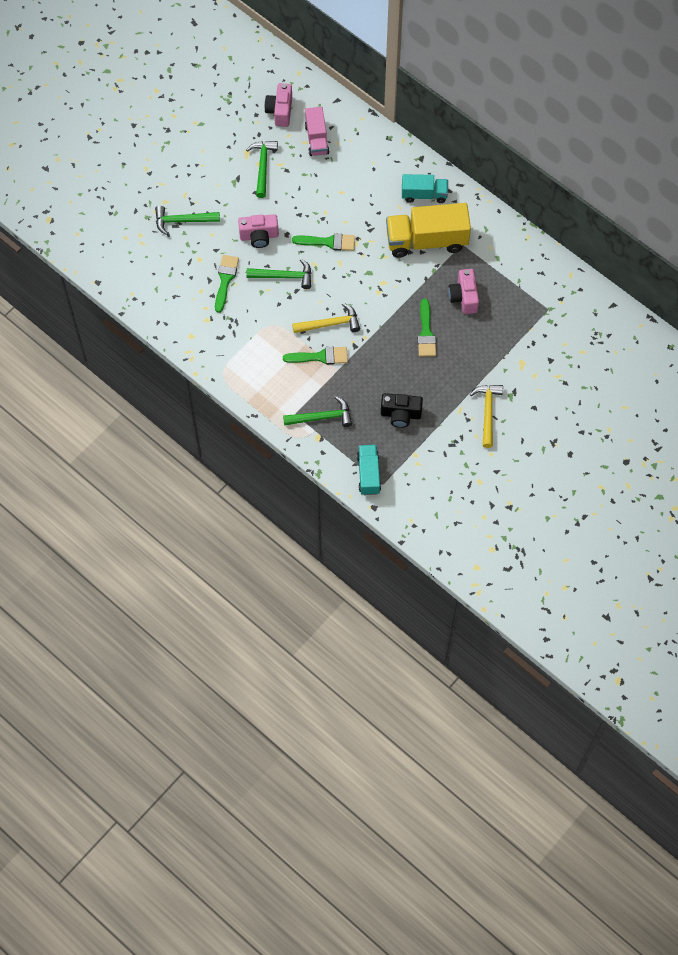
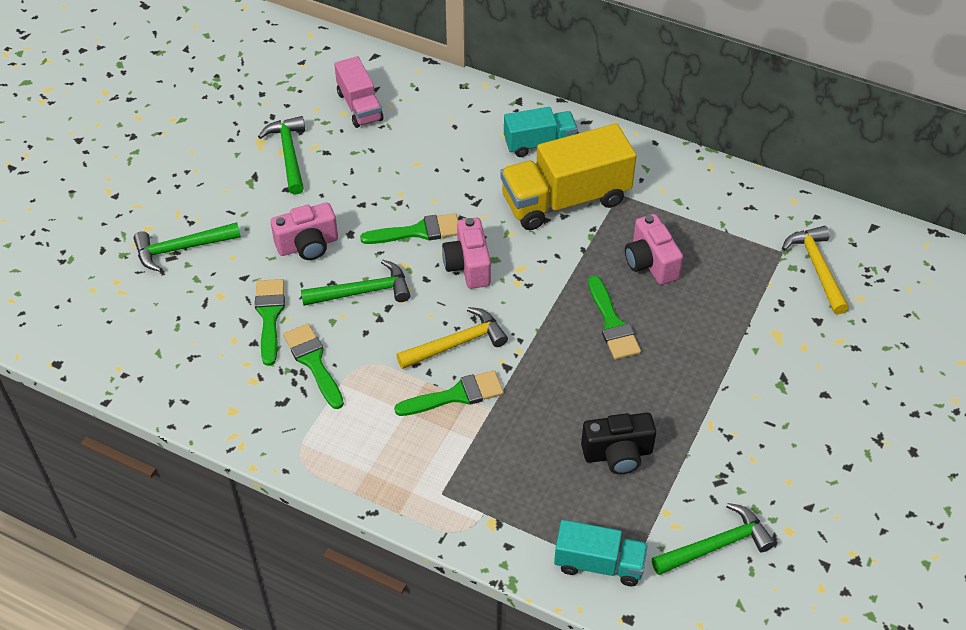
camera: 15 degrees left, 15 degrees down
pink camera [264,83,292,127] -> pink camera moved to [442,218,491,289]
green hammer [283,396,352,427] -> green hammer moved to [652,503,775,575]
turquoise truck [357,445,381,495] -> turquoise truck turned 120 degrees clockwise [554,520,648,586]
yellow hammer [470,385,503,448] -> yellow hammer moved to [782,226,849,315]
none -> green brush [283,323,344,409]

